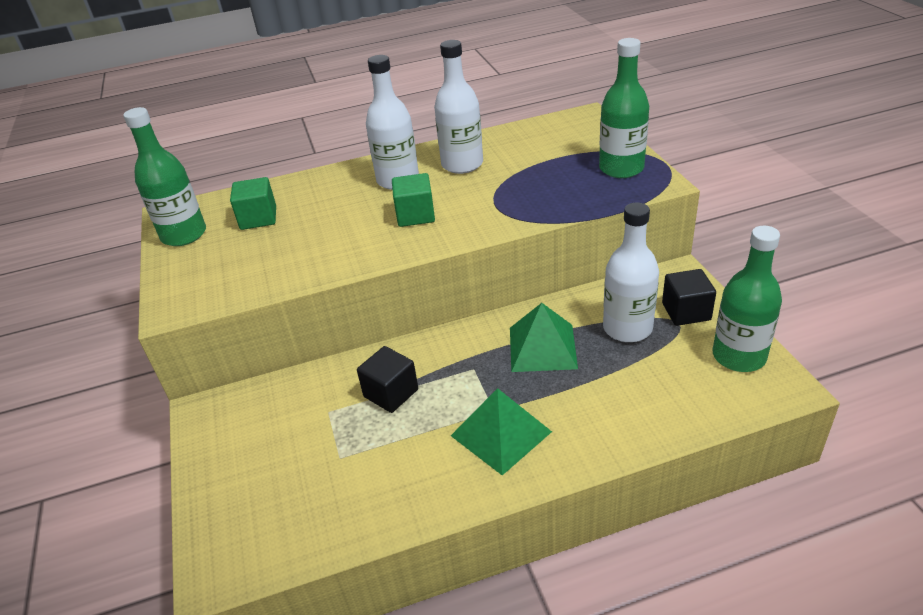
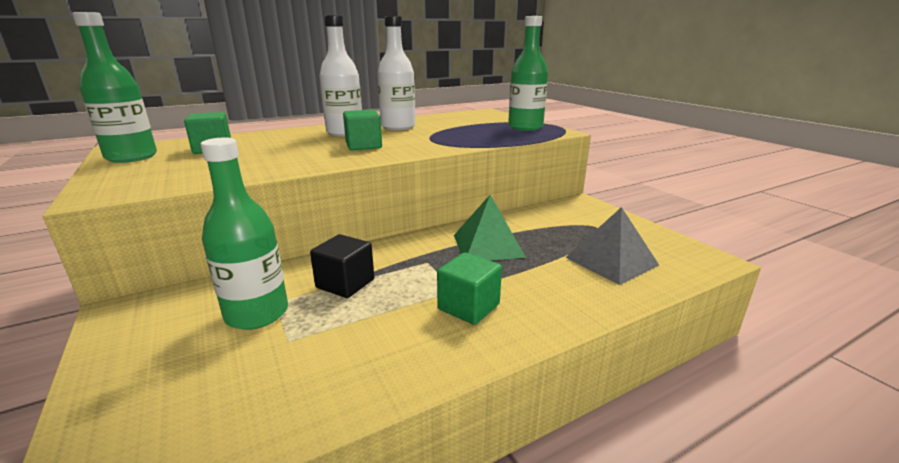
camera: 15 degrees left, 15 degrees down
green pyramid [451,388,552,475] -> green cube [437,252,502,325]
white bottle [603,202,659,342] -> none
black cube [662,269,716,326] -> none
green bottle [712,226,782,372] -> green bottle moved to [201,137,288,330]
none -> grey pyramid [566,207,659,285]

